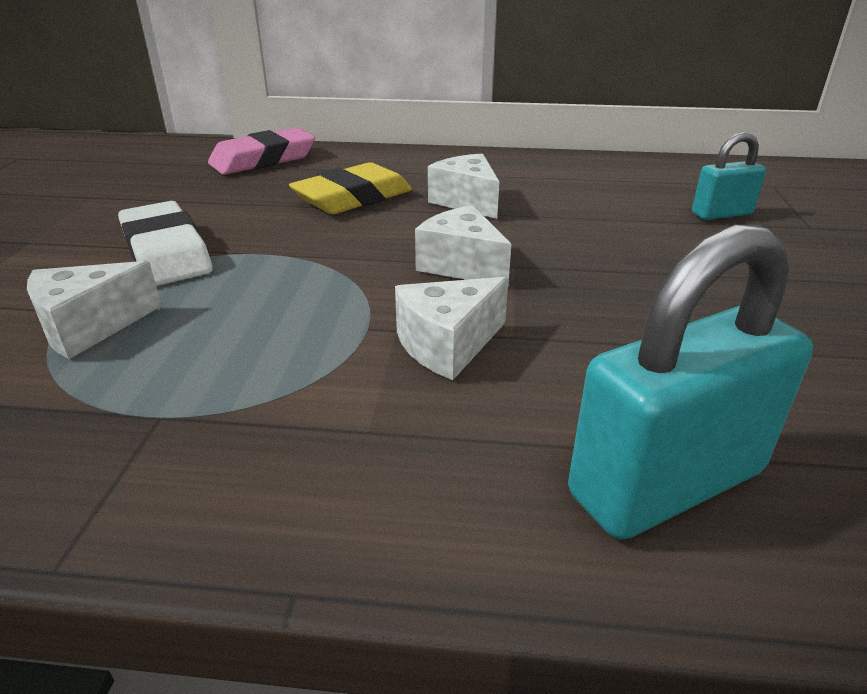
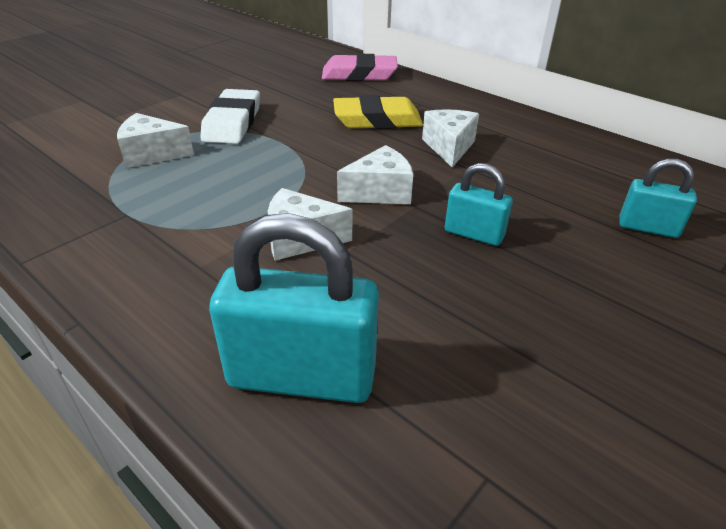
camera: 35 degrees right, 5 degrees up
white cheese [415,205,511,284] -> white cheese turned 75 degrees clockwise [337,145,413,204]
none -> turquoise padlock [445,163,513,246]

